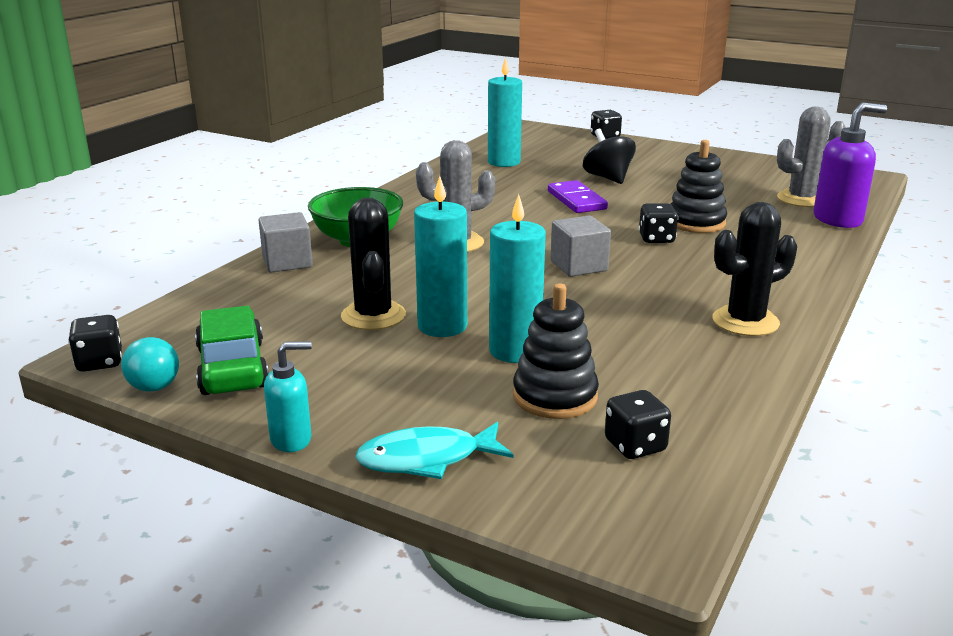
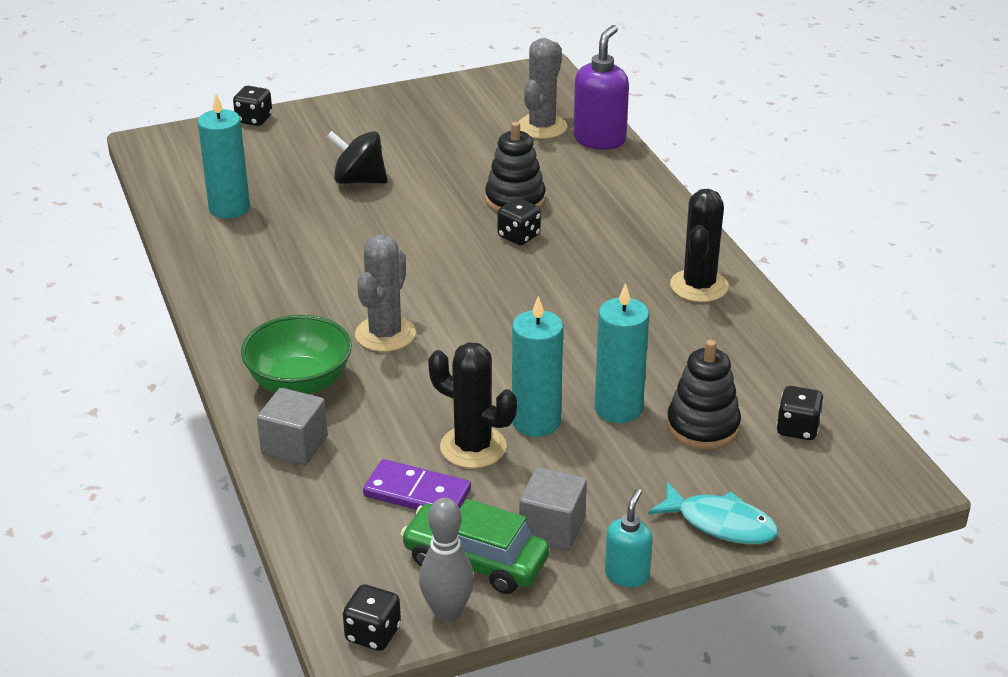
camera: 50 degrees left, 10 degrees up
turquoise light bulb [121,337,179,392] -> grey bowling pin [419,498,474,622]
turquoise fish [355,422,514,479] -> turquoise fish turned 90 degrees counterclockwise [648,482,778,544]
purple domino [548,180,608,213] -> purple domino moved to [363,459,471,510]
grey cube [551,216,611,277] -> grey cube moved to [519,467,587,551]

